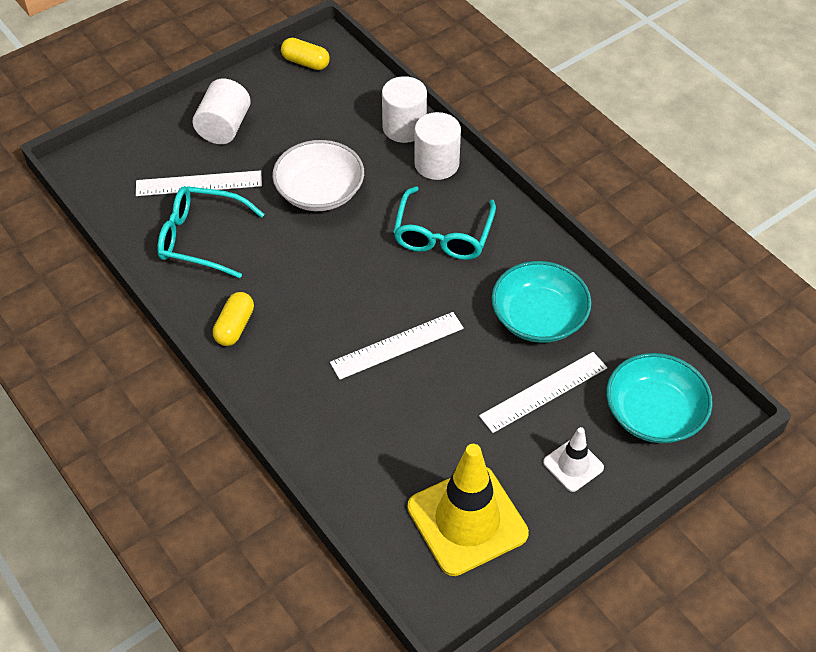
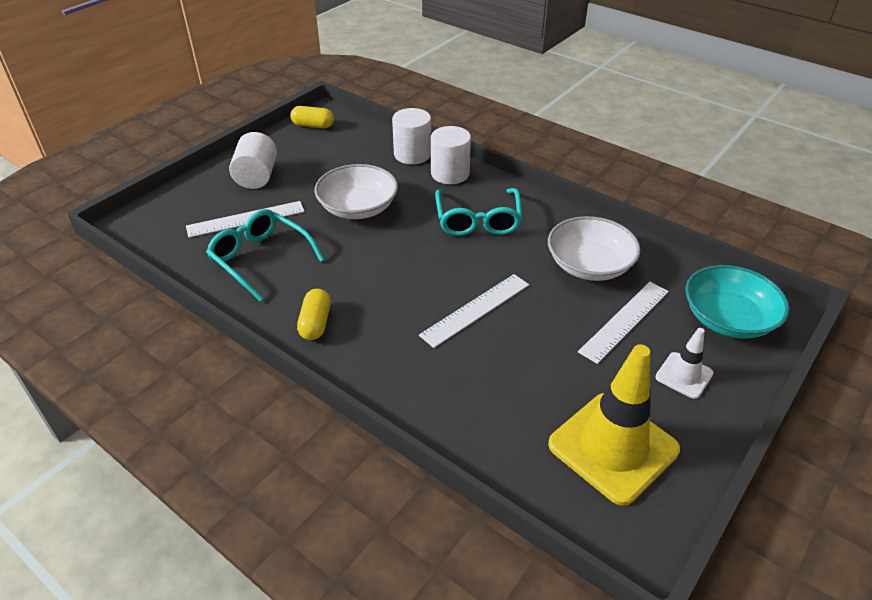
camera: 15 degrees left, 10 degrees down
turquoise glasses [157,186,264,278] -> turquoise glasses turned 45 degrees clockwise [206,209,324,301]
turquoise bowl [492,261,592,343] -> white bowl [548,216,640,281]

